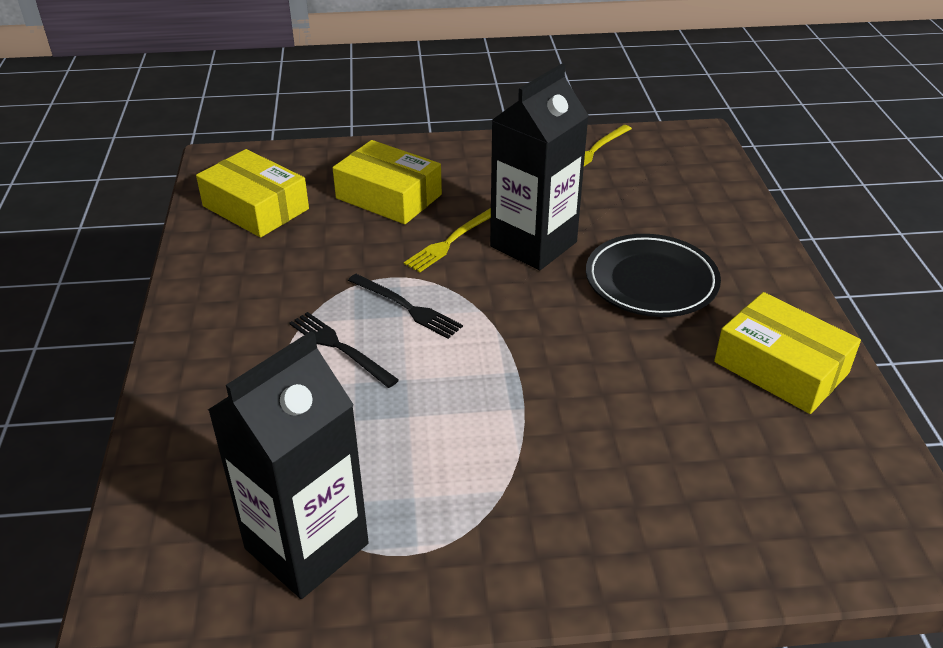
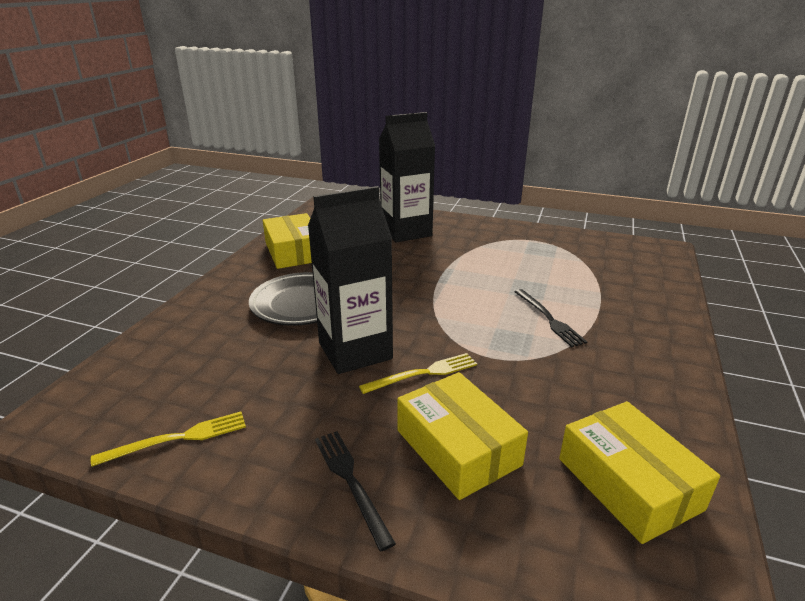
camera: 155 degrees left, 10 degrees down
black carton [208,331,369,599] -> black carton moved to [379,112,435,242]
black fork [348,274,463,339] -> black fork moved to [315,431,396,551]

